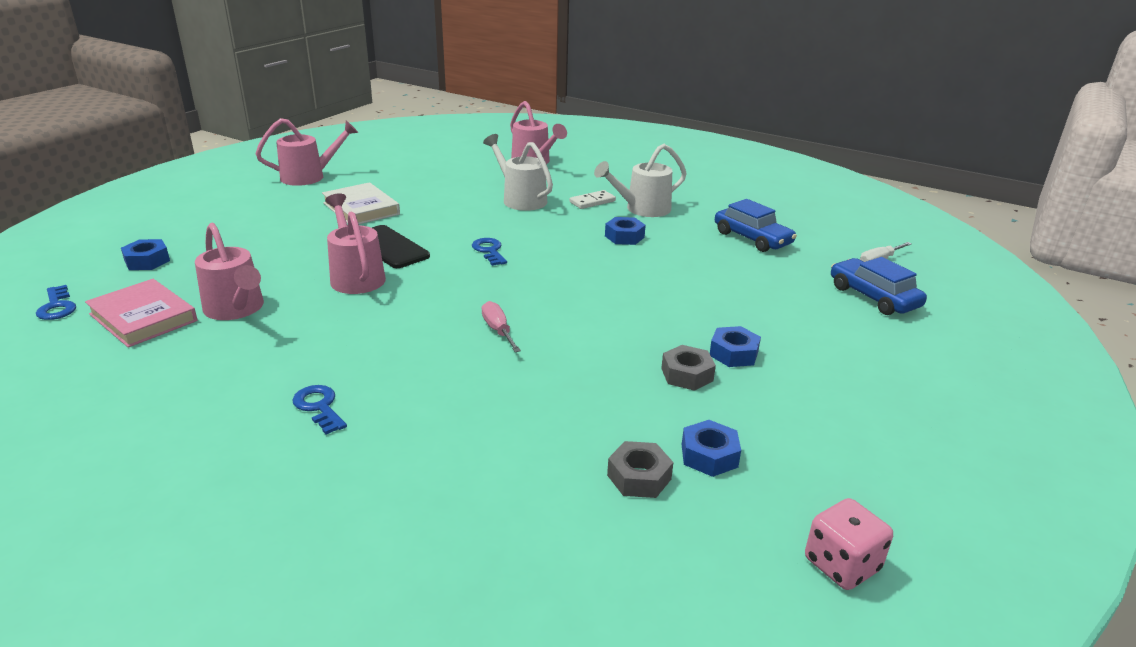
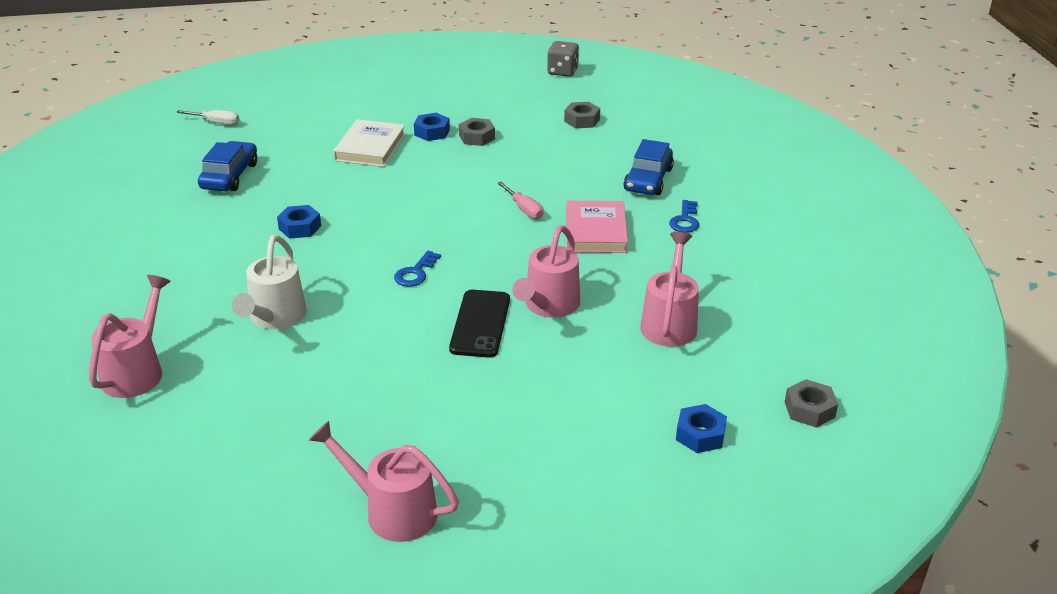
camera: 130 degrees left, 5 degrees up
blue key [36,285,76,320] -> grey nut [785,379,838,427]
pink book [85,279,197,348] -> pink book moved to [566,201,628,253]
white book [322,182,400,224] -> white book moved to [333,119,406,167]
pink screwdriver [482,301,521,352] -> pink screwdriver turned 60 degrees counterclockwise [497,182,543,219]
white domino [570,190,616,209] -> none
white watering can [594,144,687,217] -> none
blue nut [682,420,741,477] -> none
pink dice [805,498,893,590] -> grey dice [547,41,579,77]
blue car [831,257,927,315] -> blue car moved to [623,139,674,195]

